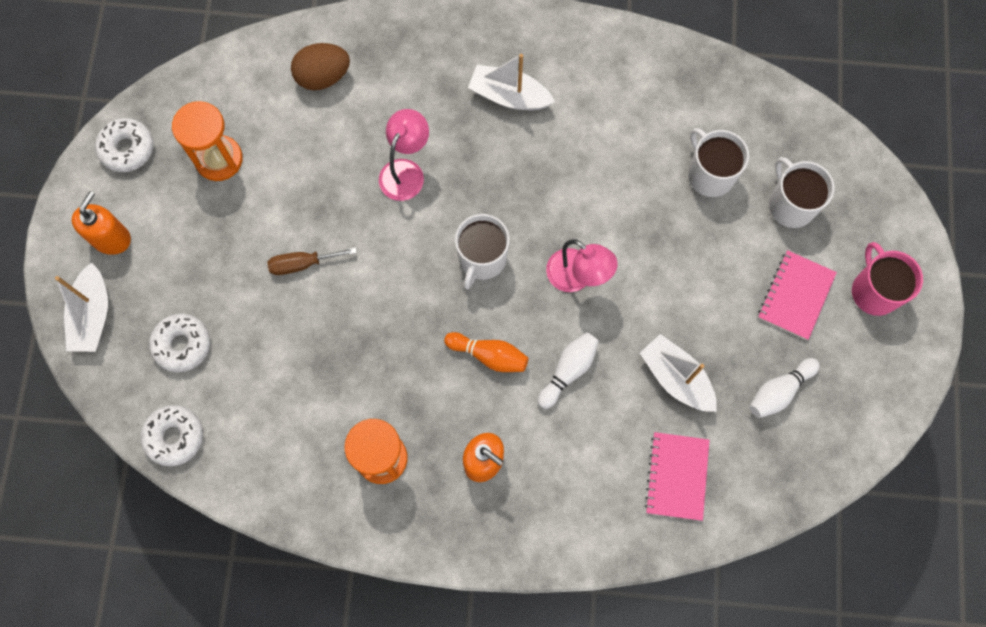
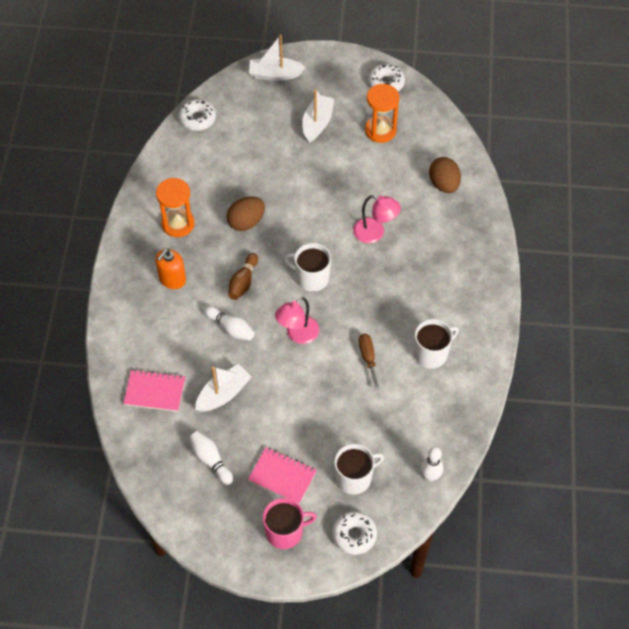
camera: 90 degrees right, 15 degrees down
orange soap dispenser [72,191,131,255] -> none
white donut [149,314,210,373] -> white donut moved to [332,511,377,555]
brown screwdriver [268,247,357,275] -> brown screwdriver moved to [359,334,380,390]
orange bowling pin [444,332,528,372] -> brown bowling pin [228,253,258,300]
white boat [468,54,555,110] -> white boat moved to [302,89,334,143]
white mug [688,128,749,197] -> white mug moved to [414,319,459,369]
none -> brown egg [227,196,265,231]
none -> white bowling pin [421,447,443,481]

